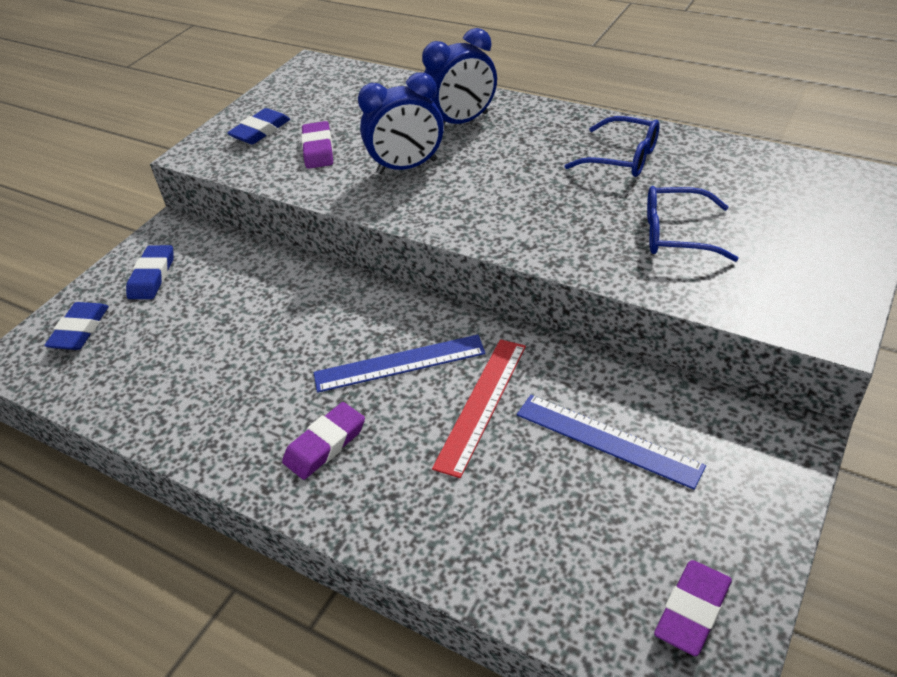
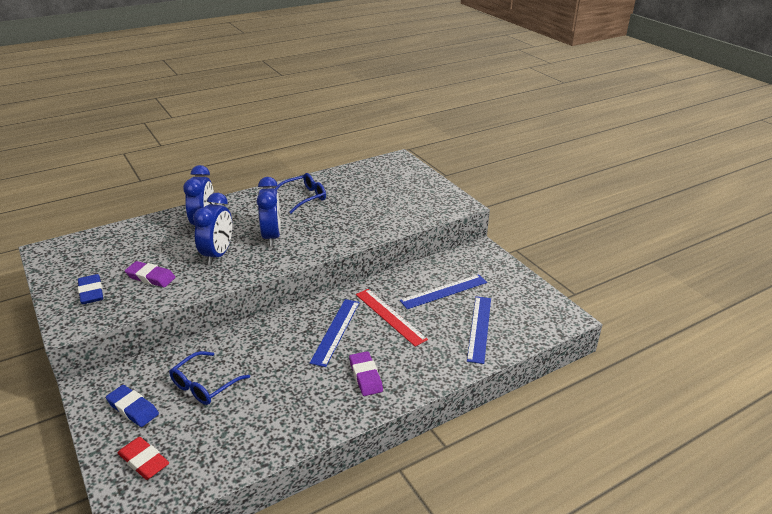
camera: 65 degrees left, 10 degrees down
blue eraser [44,302,109,350] -> red eraser [117,437,169,480]
blue glasses [647,186,739,262] -> blue glasses moved to [169,351,250,405]
purple eraser [654,560,732,656] -> none
none -> blue clock [257,177,281,246]
none -> blue ruler [467,296,491,364]

